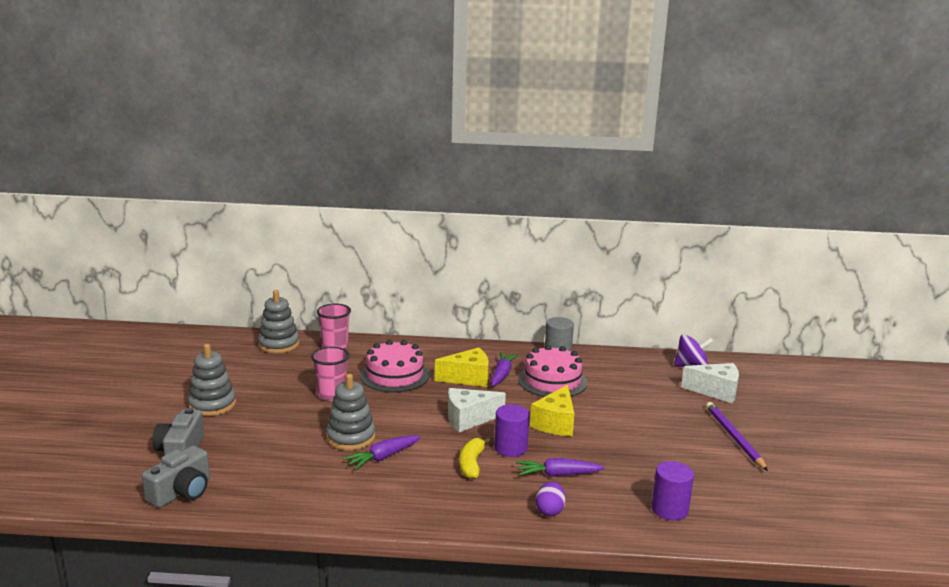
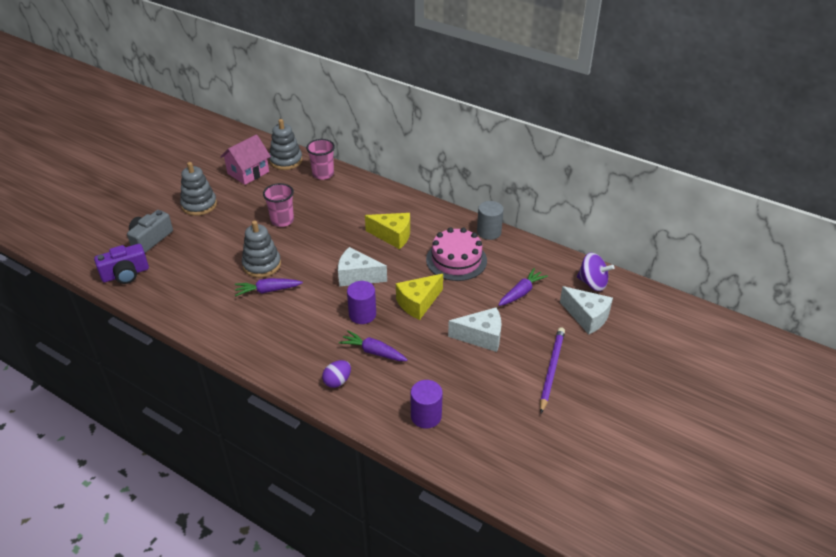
camera: 30 degrees right, 20 degrees up
grey camera [142,445,210,508] -> purple camera [94,244,149,284]
pink cake [360,340,429,392] -> none
yellow banana [459,437,491,479] -> none
purple carrot [491,352,518,386] -> purple carrot moved to [498,268,548,306]
none -> pink house [220,135,271,185]
none -> white cheese [448,308,501,352]

